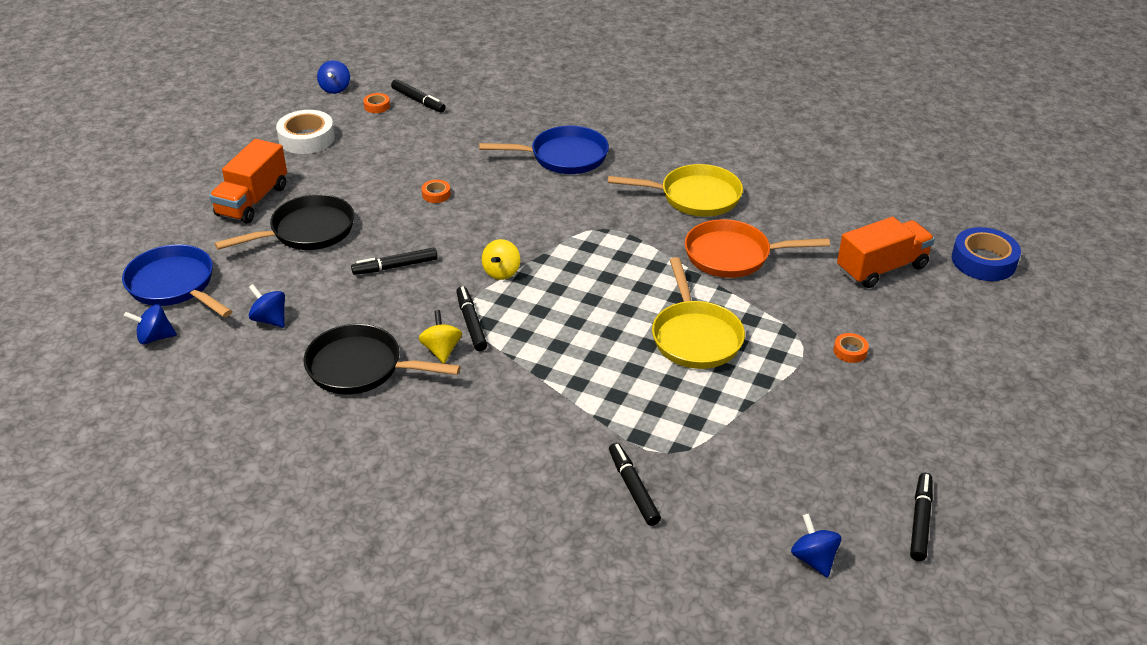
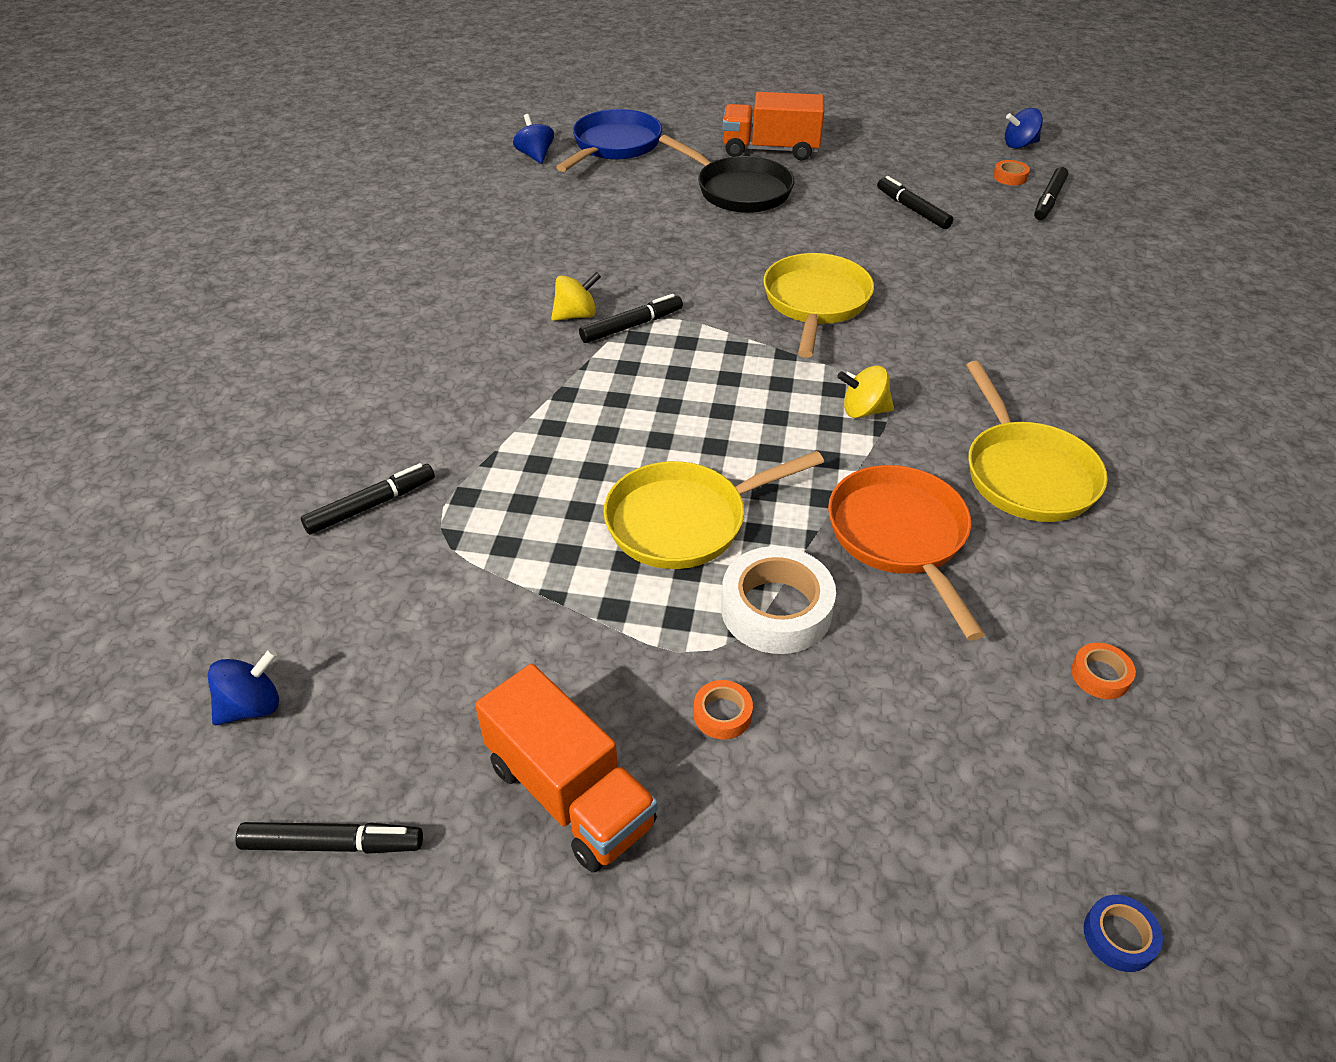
camera: 75 degrees right, 5 degrees up
blue spinning top [249,284,285,328] -> none
white tape [276,110,335,154] -> white tape moved to [721,546,836,654]
black pan [304,324,461,394] -> none
black marker [351,248,438,275] -> black marker moved to [877,176,953,229]
orange tape [422,180,451,203] -> orange tape moved to [1071,643,1136,699]
blue pan [479,126,609,174] -> none
yellow spinning top [482,239,520,280] -> yellow spinning top moved to [837,366,894,418]
orange truck [837,217,935,288] -> orange truck moved to [475,664,658,873]
blue tape [951,227,1021,281] -> blue tape [1084,895,1163,972], size x0.48
none -> yellow pan [763,253,874,358]

